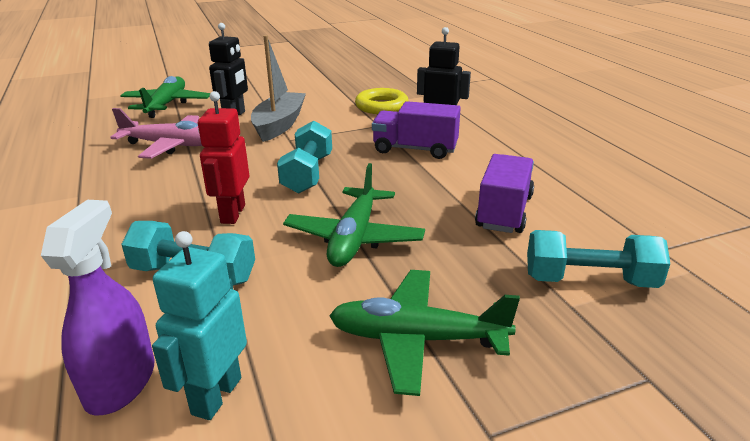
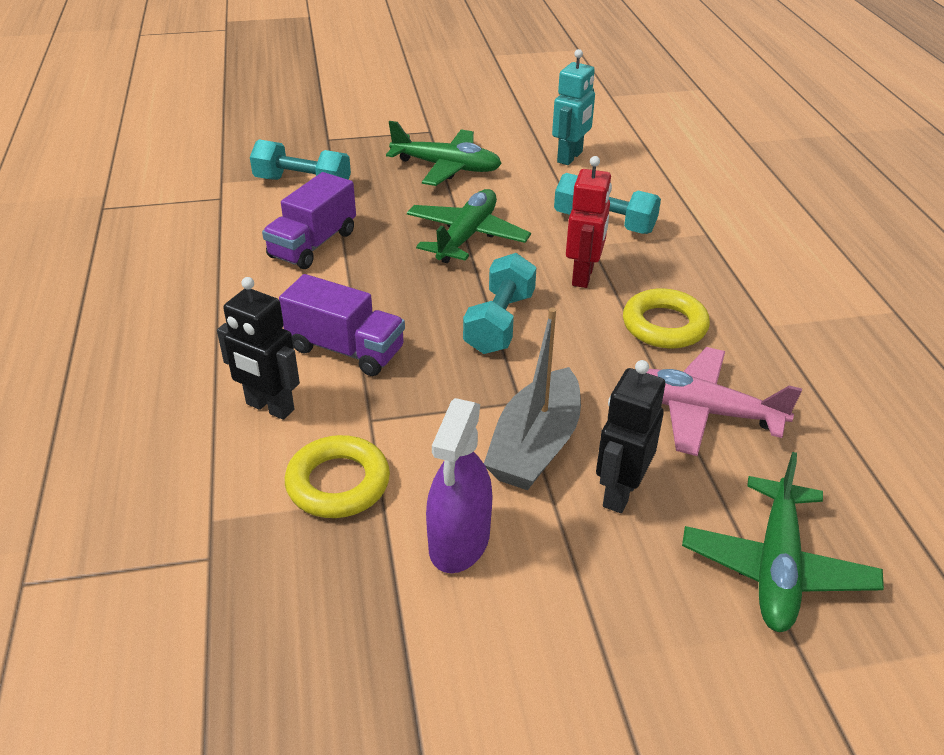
camera: 170 degrees left, 10 degrees up
purple spray bottle [41,200,155,416] -> purple spray bottle moved to [426,398,493,573]
none -> yellow ring [623,288,710,349]

